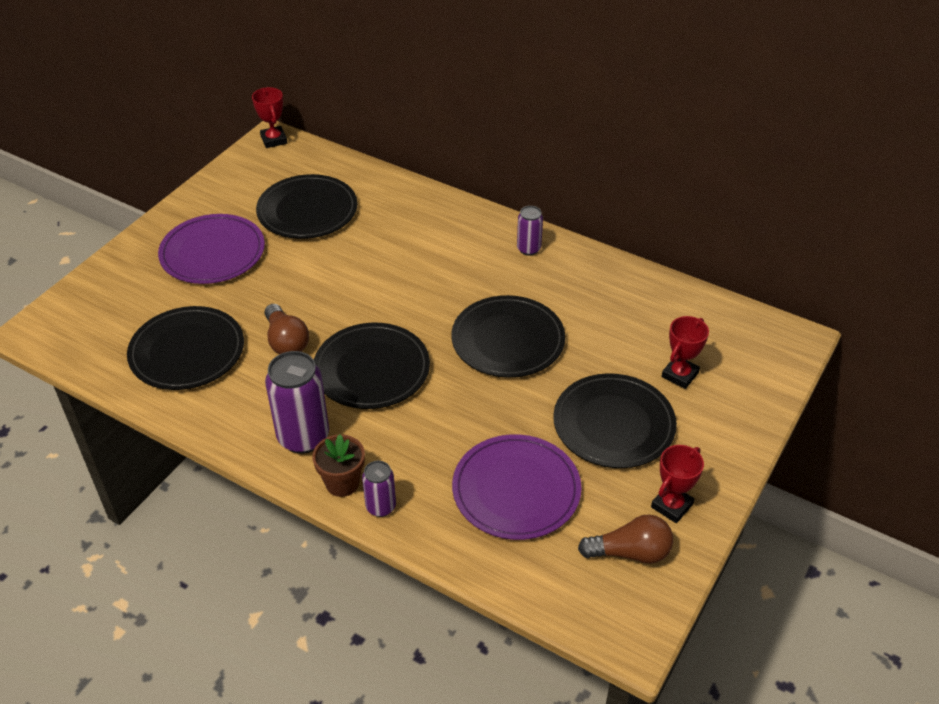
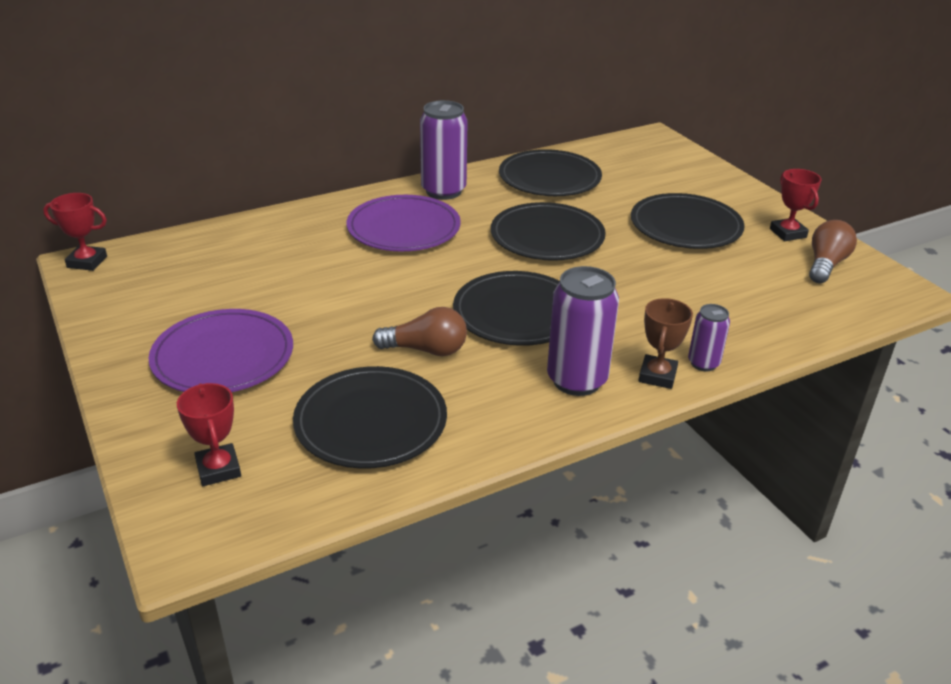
camera: 60 degrees left, 10 degrees down
black plate [256,174,357,239] -> black plate moved to [499,149,602,196]
brown flower pot [312,434,365,497] -> brown trophy [639,298,693,389]
purple plate [452,434,581,540] -> purple plate moved to [347,195,461,251]
purple can [517,206,543,256] -> purple can [420,100,468,200], size x1.83
red trophy [662,316,709,389] -> red trophy moved to [177,383,241,486]

